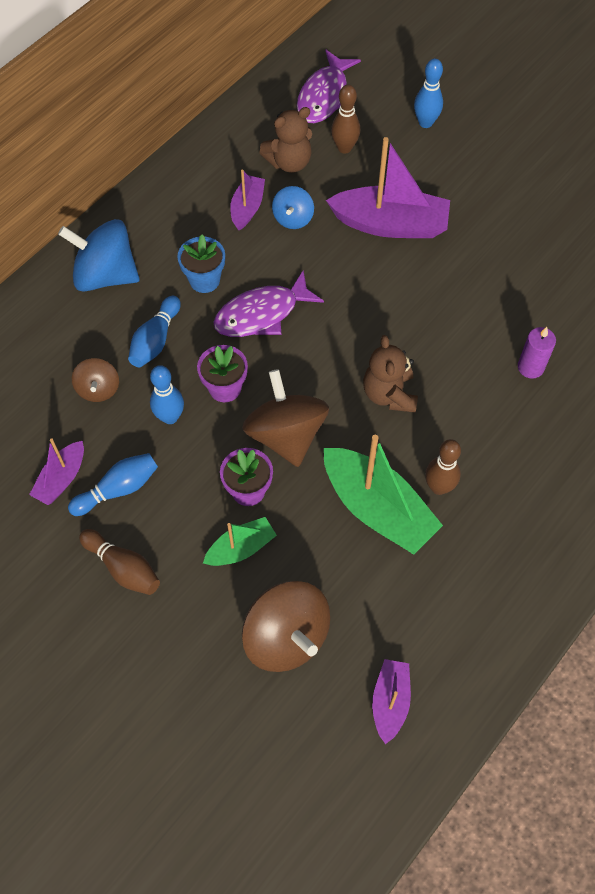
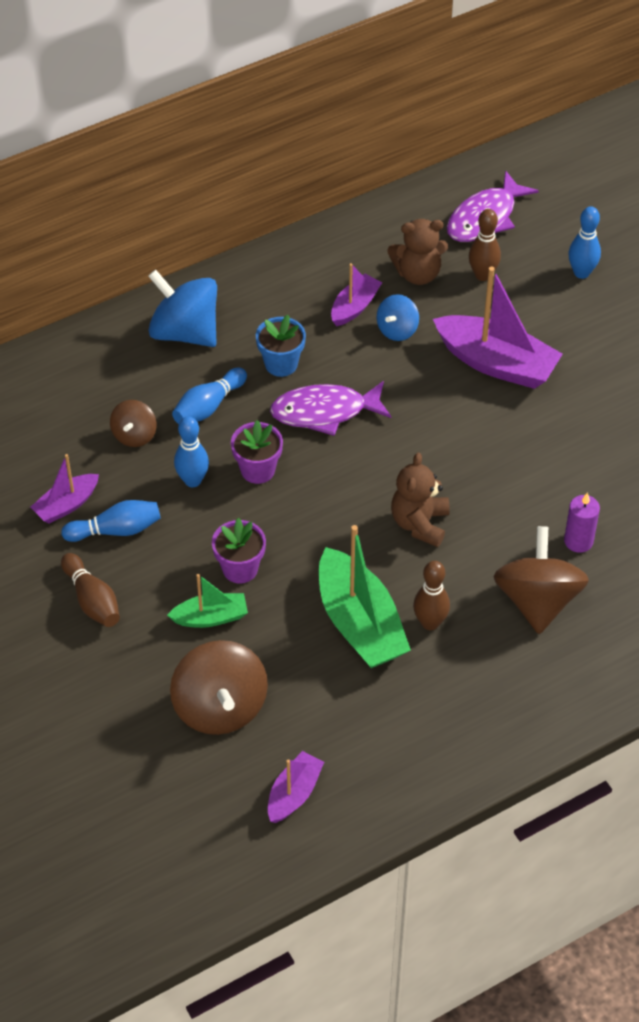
camera: 20 degrees right, 10 degrees down
brown spinning top [242,369,329,467] -> brown spinning top moved to [493,526,589,634]

